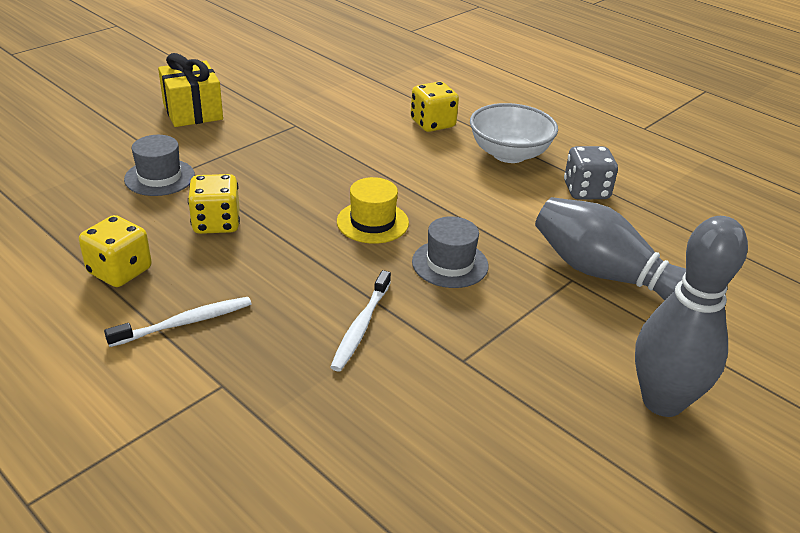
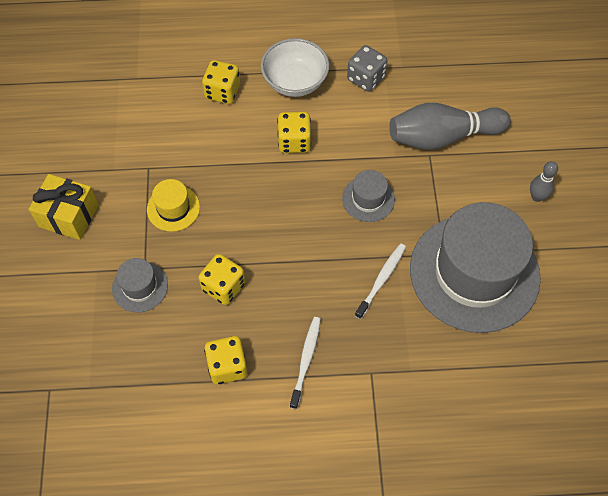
camera: 45 degrees left, 25 degrees up
white toothbrush [330,270,391,372] -> white toothbrush turned 120 degrees counterclockwise [355,243,406,319]
yellow hat [337,177,409,244] -> yellow hat moved to [147,179,200,232]
grey bowling pin [635,216,748,417] -> grey bowling pin [530,161,558,202], size x0.48
none -> yellow dice [277,112,311,153]
none -> grey hat [410,202,541,333]

